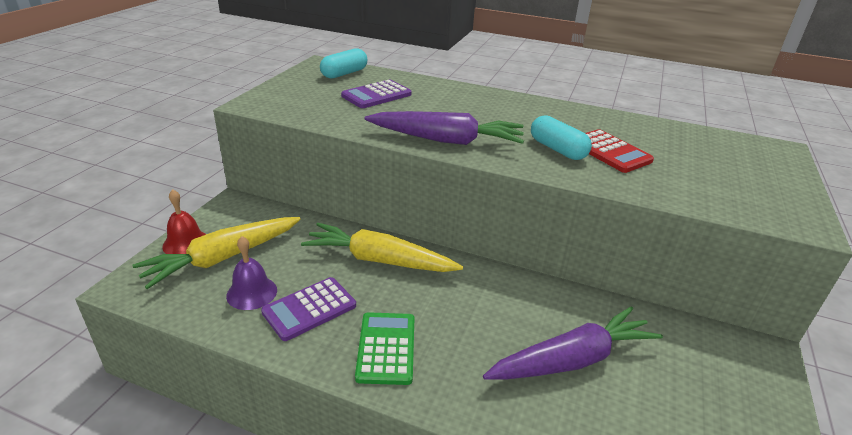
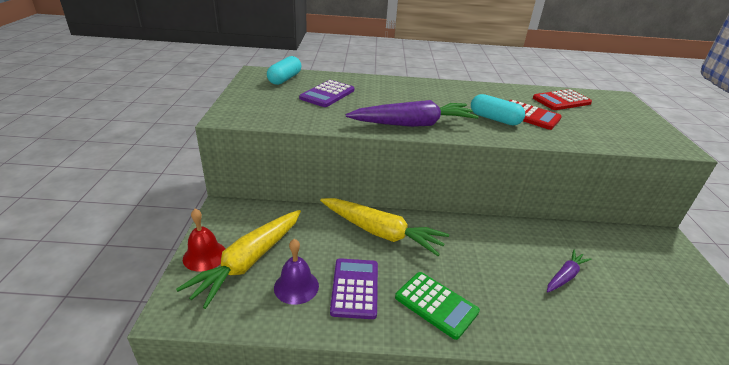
camera: 20 degrees left, 0 degrees up
purple calculator [261,277,356,341] -> purple calculator turned 150 degrees clockwise [330,258,378,319]
yellow carrot [301,223,463,272] -> yellow carrot turned 150 degrees counterclockwise [320,198,449,256]
green calculator [355,312,415,385] -> green calculator turned 150 degrees clockwise [395,272,480,340]
purple carrot [483,306,663,380] -> purple carrot [547,250,591,292], size x0.52
none -> red calculator [533,89,592,110]

